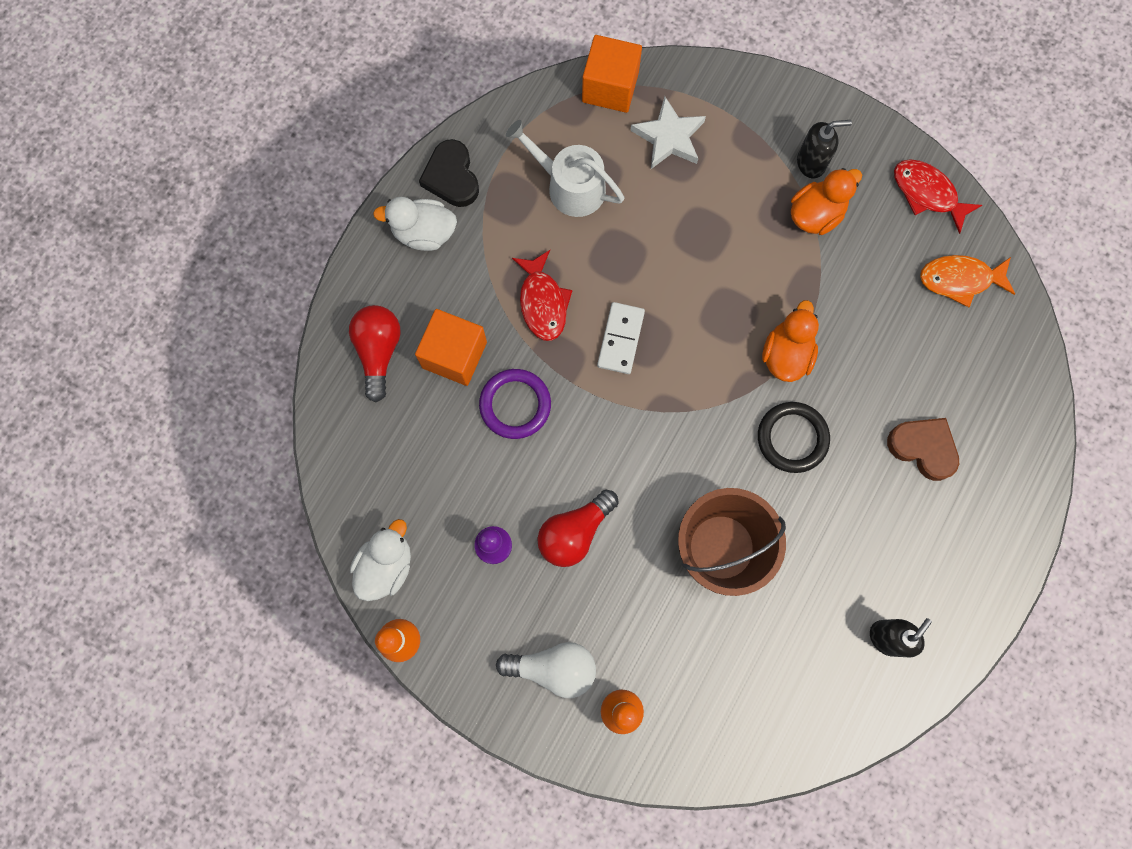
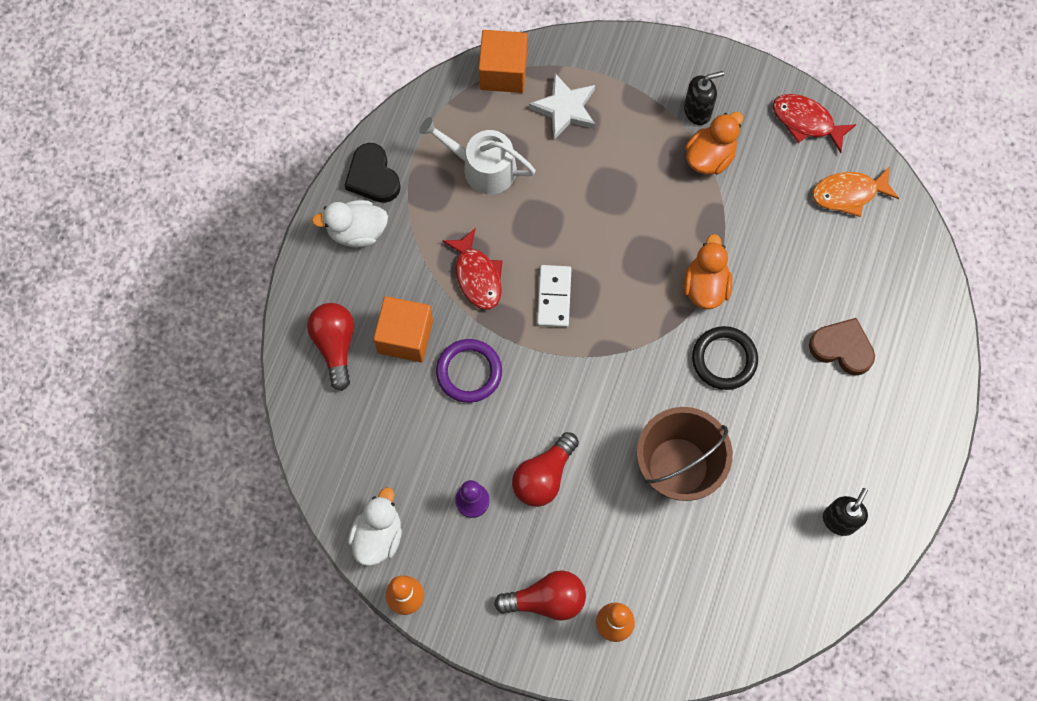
camera: 10 degrees left, 5 degrees down
white light bulb [496,642,596,698] -> red light bulb [494,570,586,621]

